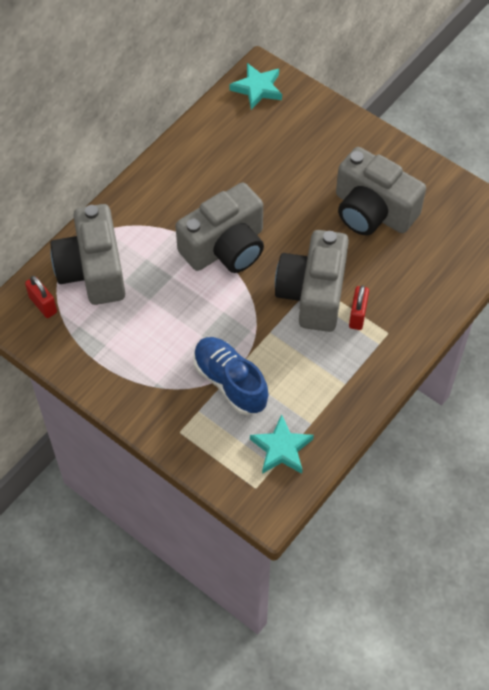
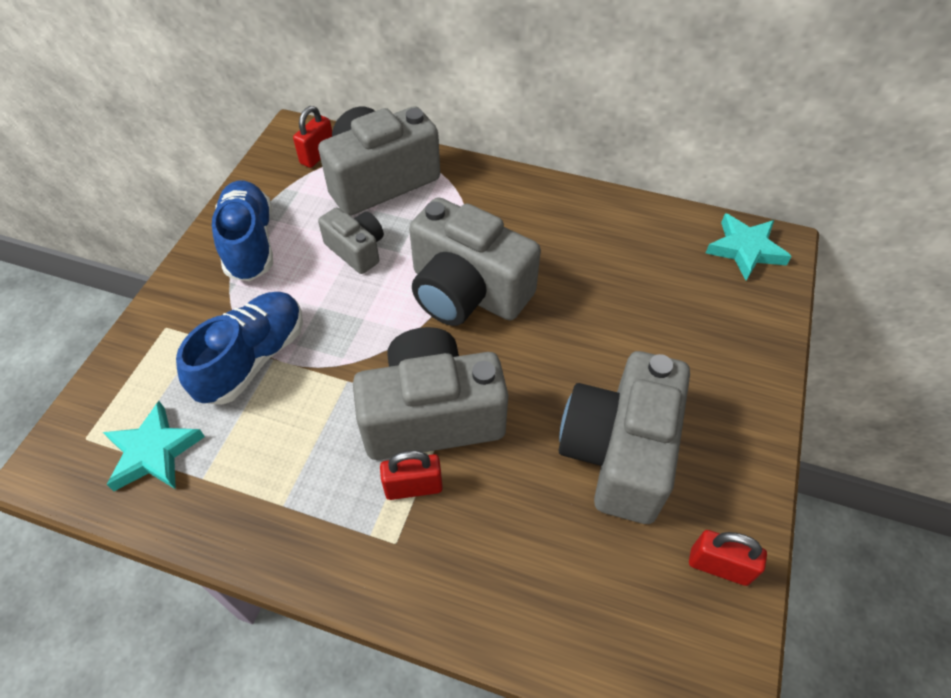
camera: 70 degrees right, 5 degrees down
none -> blue shoe [212,180,273,281]
none -> grey camera [318,208,384,274]
none -> red padlock [689,530,767,586]

